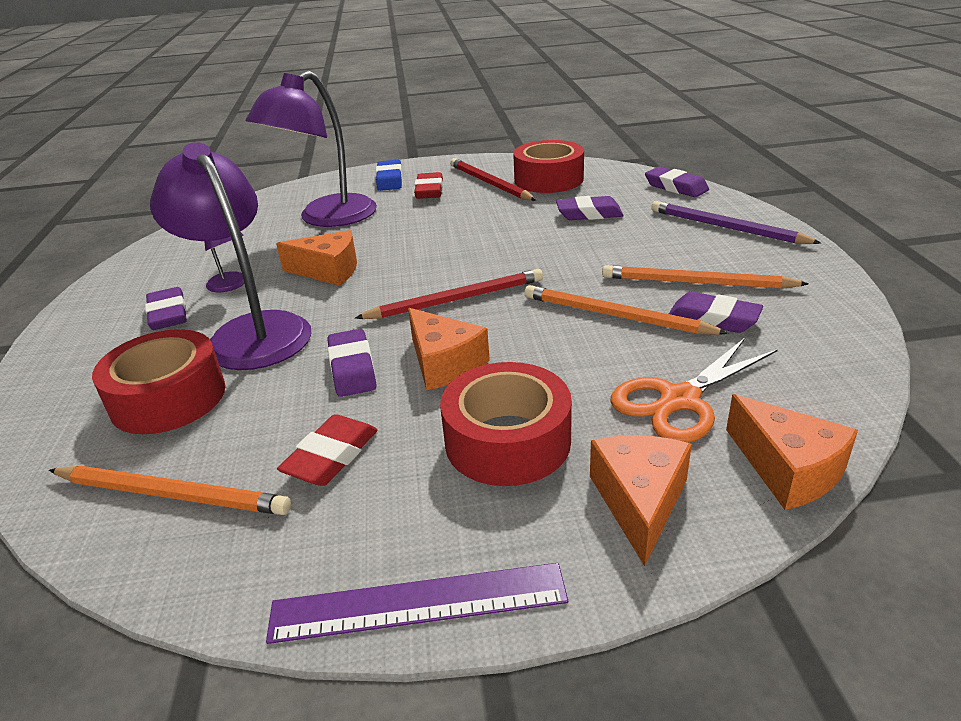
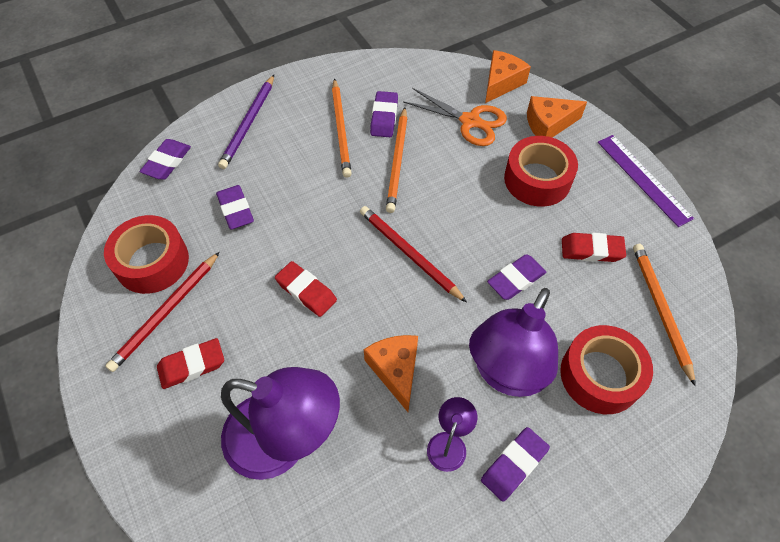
camera: 115 degrees left, 25 degrees up
blue eraser [376,160,402,191] -> none
orange cheese [408,308,490,390] -> none
none -> red eraser [275,261,337,317]

